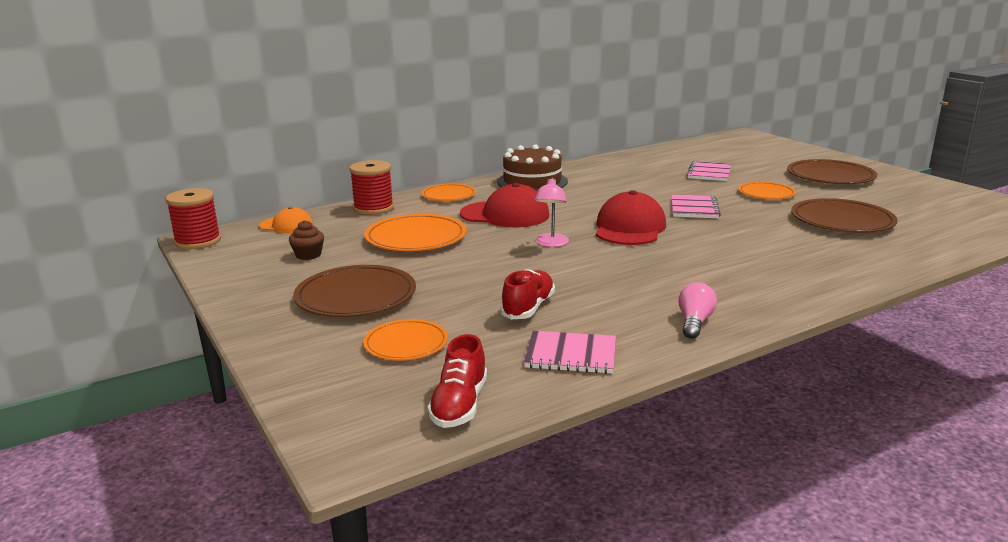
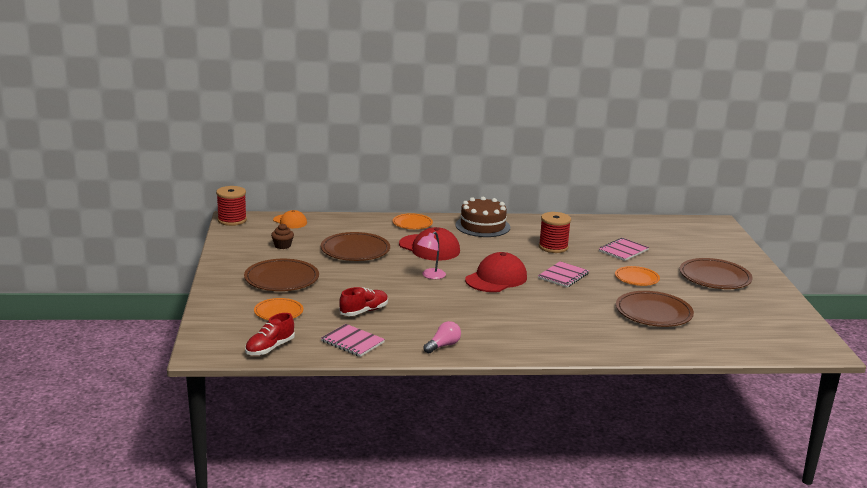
camera: 25 degrees right, 0 degrees up
red spool [349,160,394,215] -> red spool moved to [539,212,571,253]
orange plate [364,214,467,251] -> brown plate [321,232,390,261]

